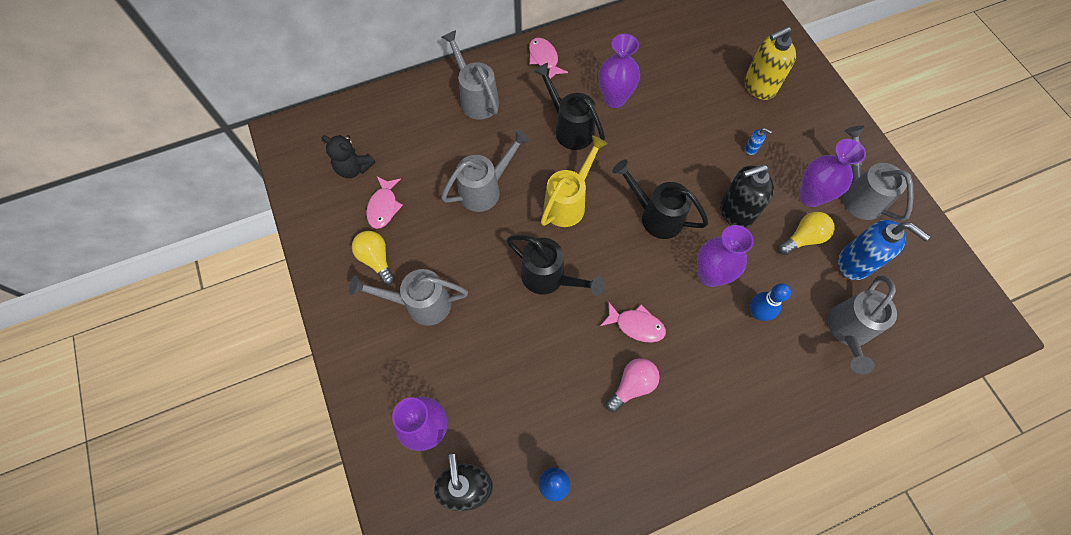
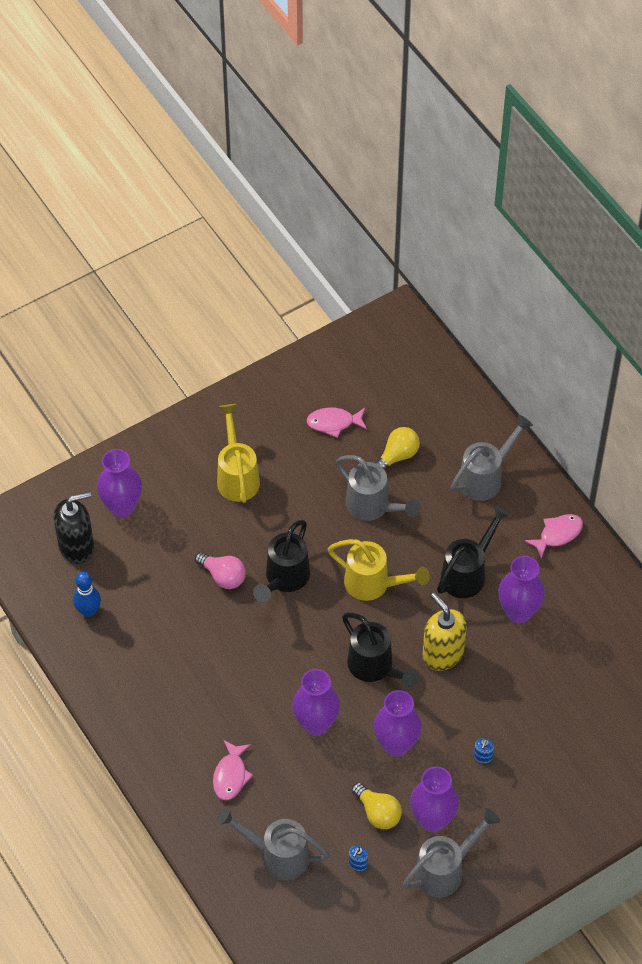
camera: 80 degrees right, 10 degrees down
black teddy bear [322,135,375,178] -> none
grey watering can [349,269,468,326] -> yellow watering can [217,404,260,503]
yellow light bulb [352,231,395,285] -> yellow light bulb moved to [375,427,420,470]
pink fish [600,301,666,343] -> pink fish moved to [213,740,253,800]
pink light bulb [606,358,660,412] -> pink light bulb moved to [195,552,246,589]
black watering can [612,159,708,239] -> black watering can turned 120 degrees clockwise [342,613,419,688]
black soap dispenser [720,164,774,228] -> purple vase [374,690,422,757]
yellow soap dispenser [745,27,796,100] -> yellow soap dispenser moved to [422,593,467,671]
blue bowling pin [750,283,791,321] -> none
blue soap dispenser [838,220,930,280] -> blue soap dispenser [349,846,368,871], size x0.42

